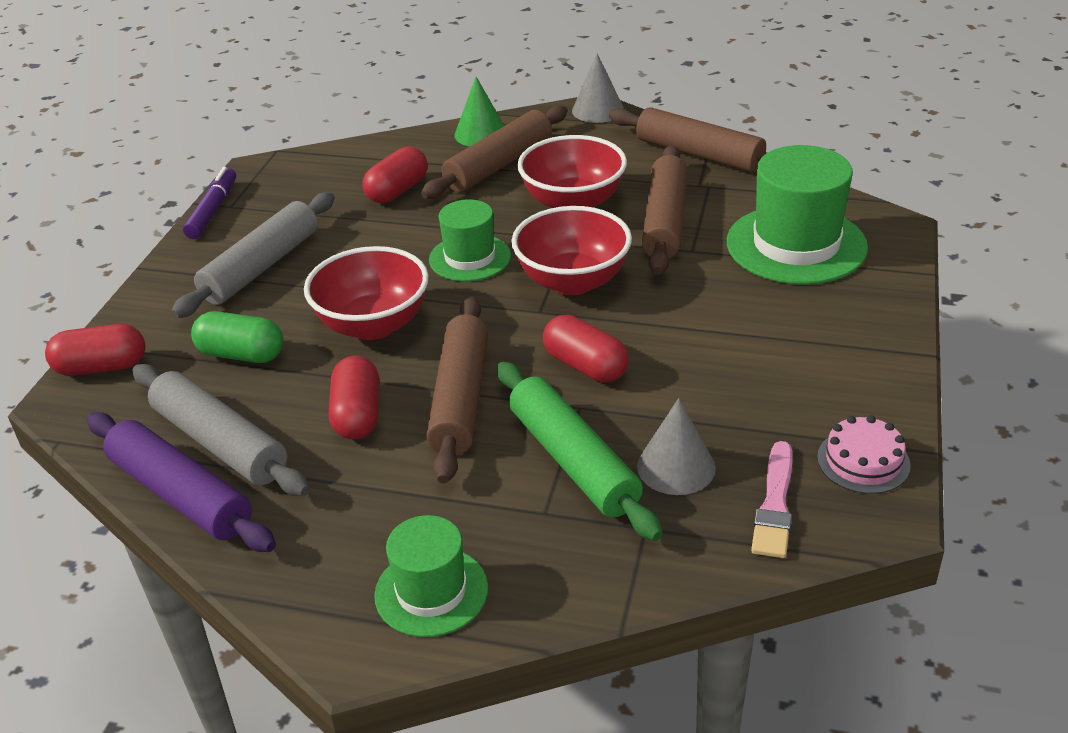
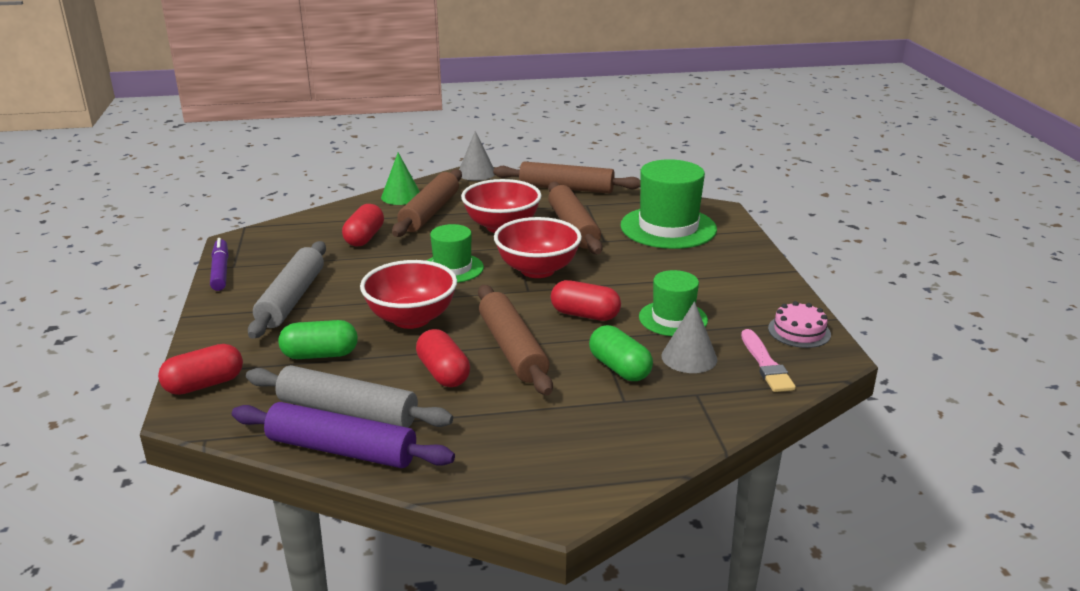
camera: 25 degrees left, 10 degrees down
green hat [374,515,488,637] -> green hat moved to [639,270,708,336]
green rolling pin [497,362,663,541] -> green capsule [589,325,653,381]

